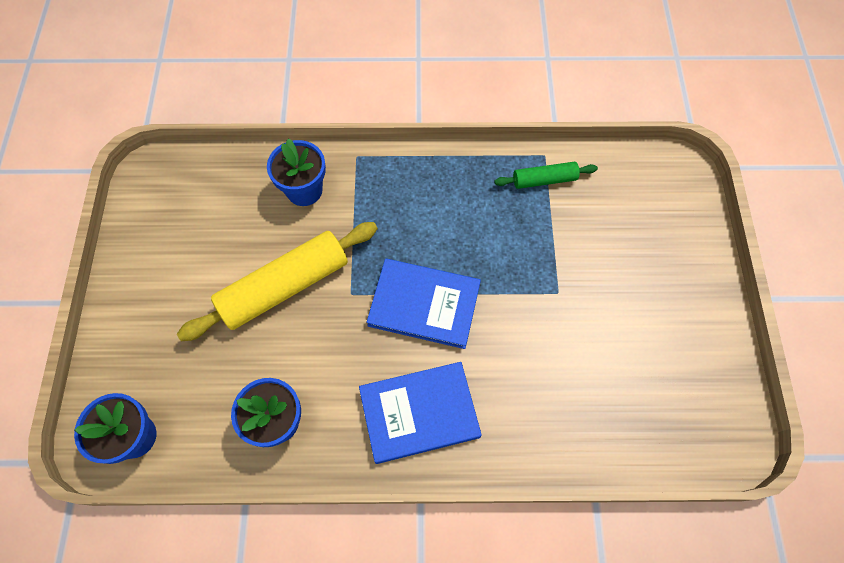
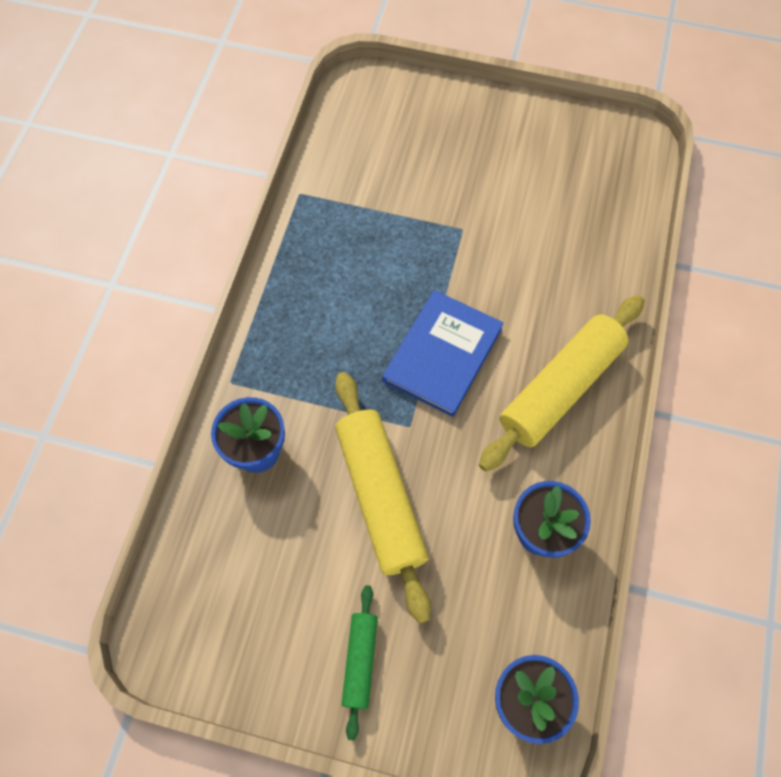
camera: 75 degrees left, 0 degrees up
blue book [359,362,482,464] -> yellow rolling pin [479,295,644,472]
green rolling pin [494,162,598,189] -> green rolling pin moved to [342,585,378,741]

